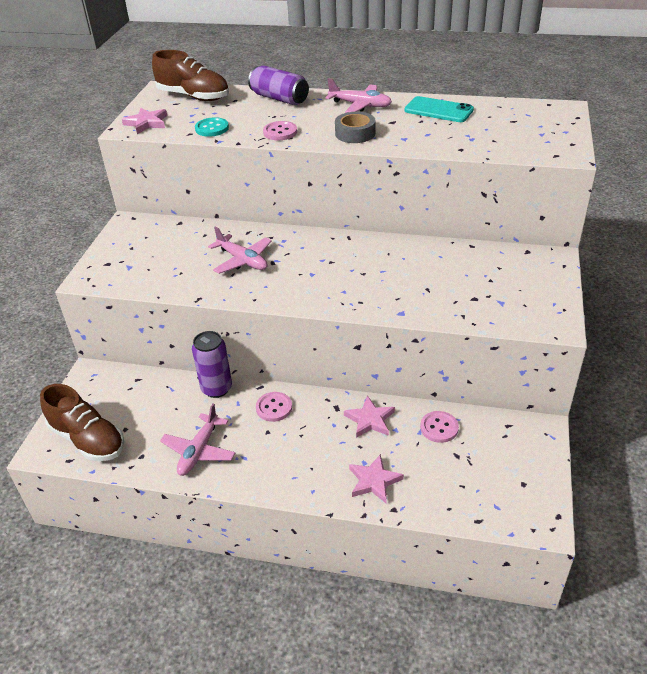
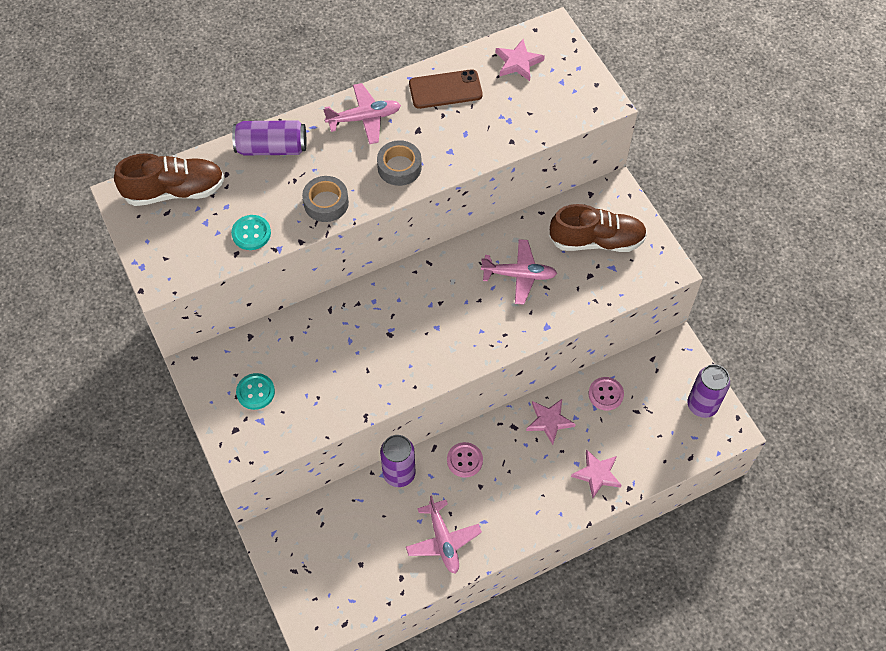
camera: 40 degrees left, 20 degrees up
brown shoe [40,384,124,461] -> brown shoe moved to [549,204,647,252]
pink star [122,108,167,134] -> pink star moved to [495,39,545,81]
pink plane [208,226,272,274] -> pink plane moved to [481,239,557,305]
pink button [263,121,297,141] -> grey tape [302,176,349,222]
turquoise phone [404,96,474,122] -> brown phone [409,69,483,109]
none -> turquoise button [236,373,275,410]
none -> purple can [688,364,730,418]

